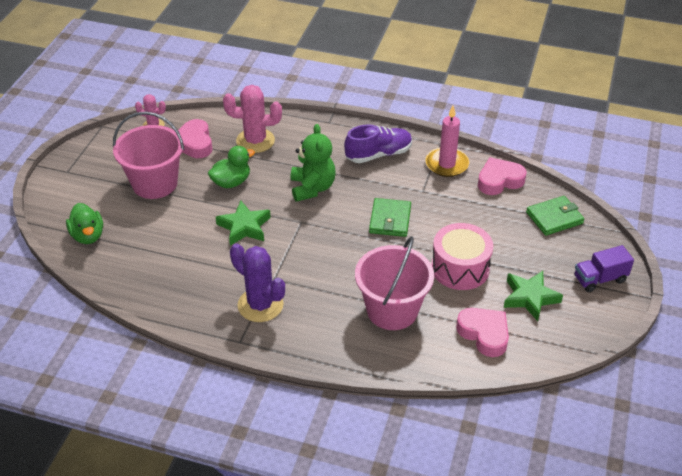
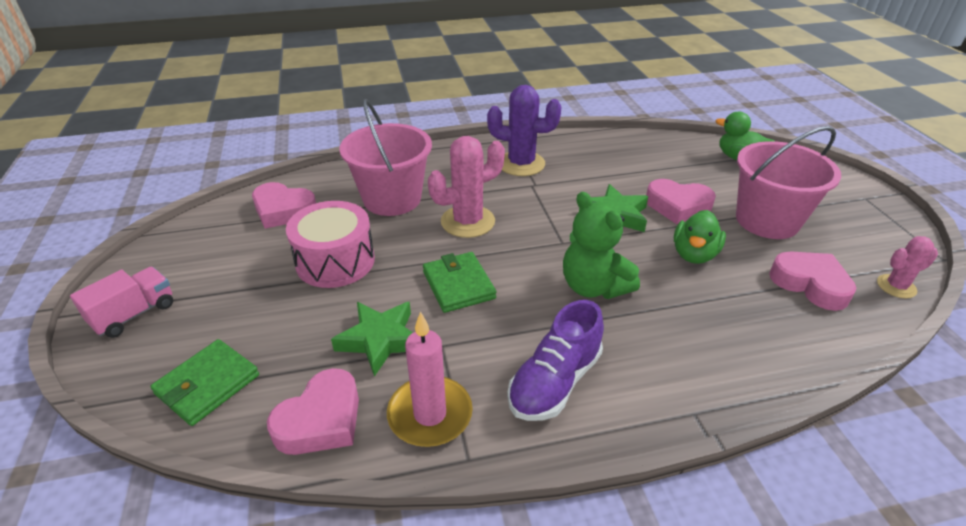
camera: 150 degrees right, 5 degrees down
pink cactus [223,85,282,153] -> pink cactus moved to [428,136,505,238]
green star [504,271,563,321] -> green star moved to [331,302,413,377]
purple truck [574,245,634,292] -> pink truck [70,267,173,338]
none -> pink heart [646,179,716,224]

